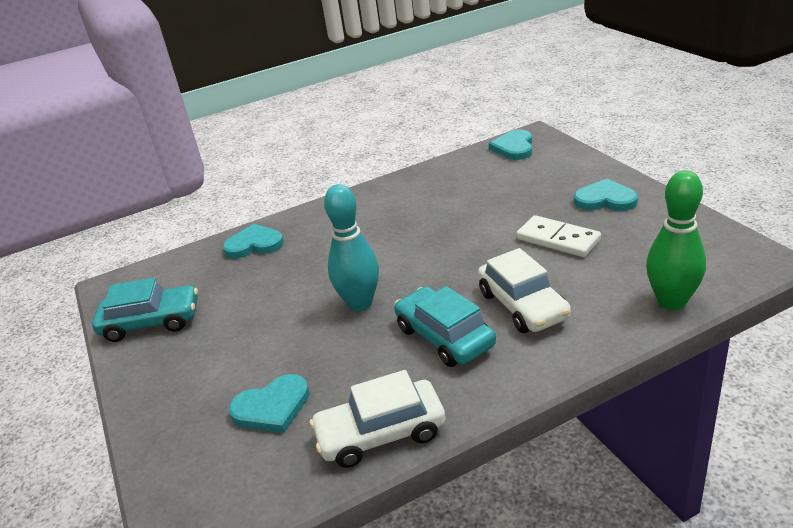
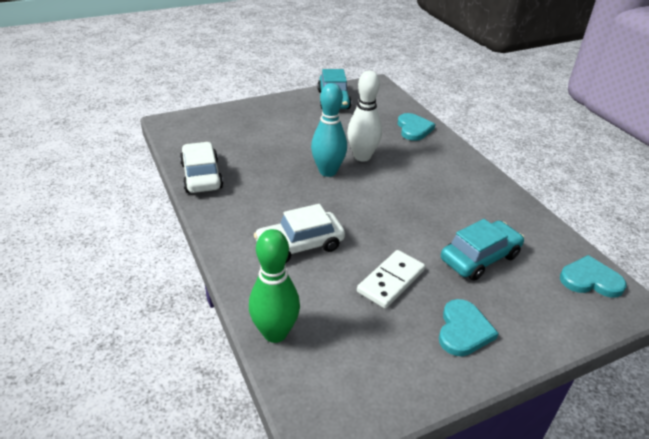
camera: 85 degrees right, 5 degrees up
turquoise heart [229,374,310,433] -> none
turquoise car [394,286,496,367] -> turquoise car moved to [441,219,524,281]
none -> white bowling pin [347,70,382,162]

